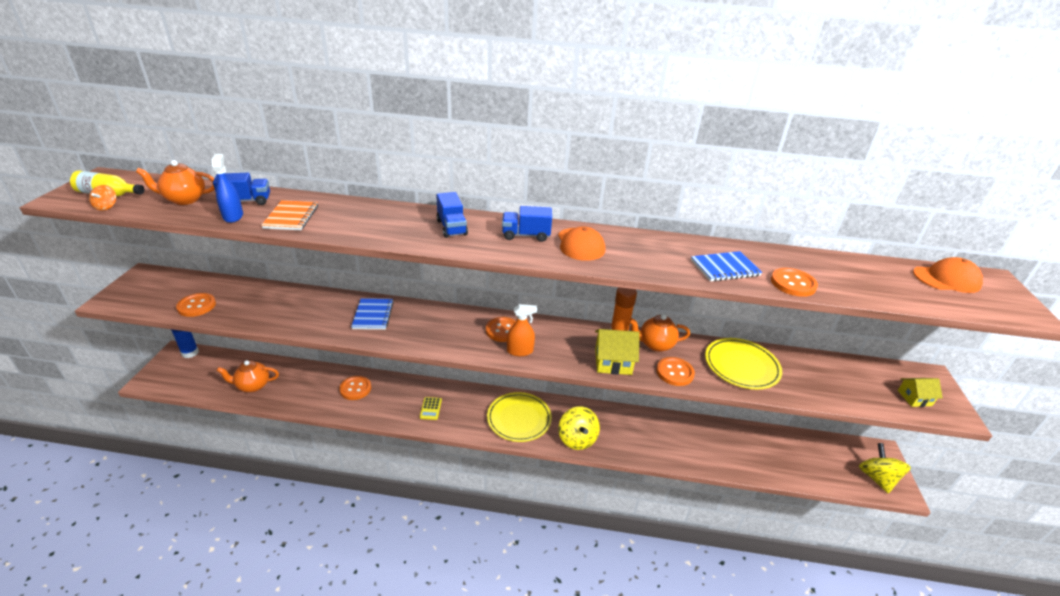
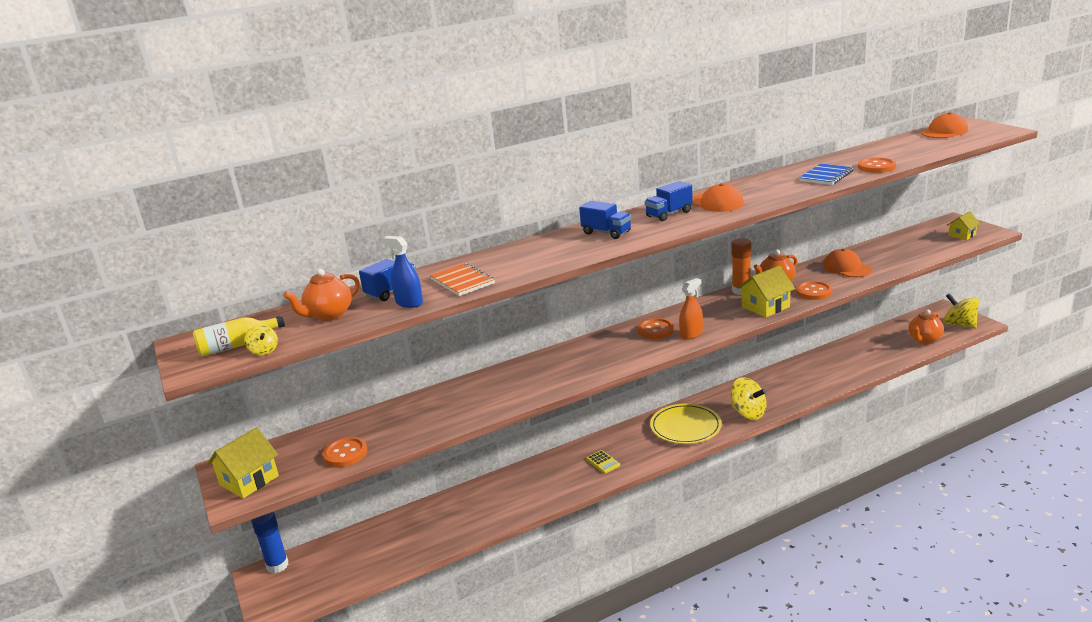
camera: 30 degrees left, 10 degrees down
orange spinning top [89,185,116,211] -> yellow spinning top [244,325,278,355]
orange teapot [216,360,279,392] -> orange teapot moved to [908,310,944,344]
orange button [339,376,371,400] -> none
blue notebook [351,298,394,330] -> none
yellow plate [705,338,782,389] -> orange cap [823,249,872,277]
none -> yellow house [207,427,279,498]

